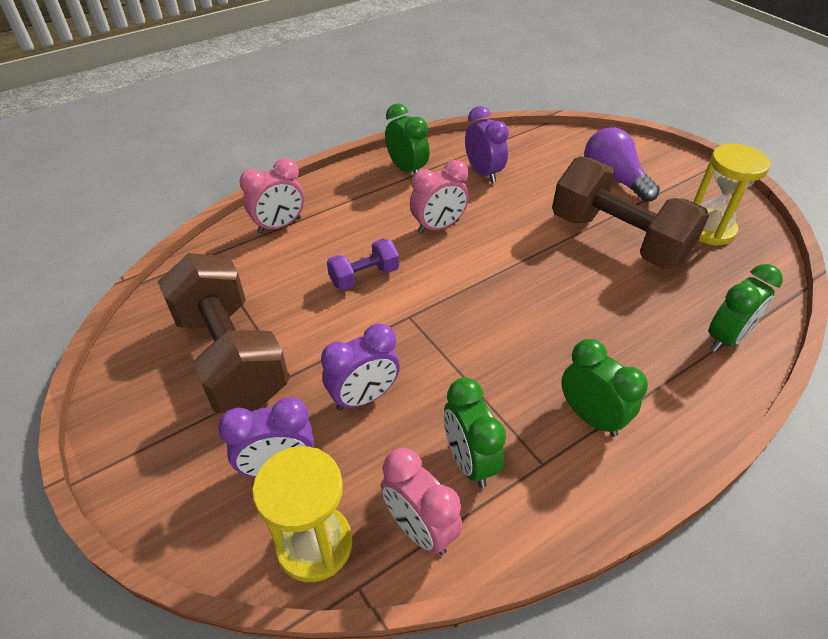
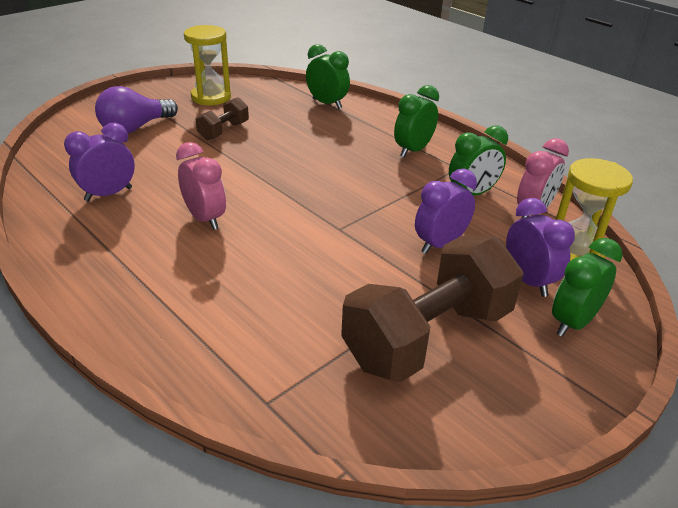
camera: 100 degrees left, 10 degrees down
pink clock [239,158,304,234] -> none
purple clock [321,323,400,411] -> purple clock turned 90 degrees counterclockwise [415,169,477,254]
purple dumbbell [327,239,399,290] -> none
green clock [385,103,430,174] -> green clock moved to [552,238,623,337]
brown dumbbell [552,156,709,269] -> brown dumbbell [195,97,249,140], size x0.47

